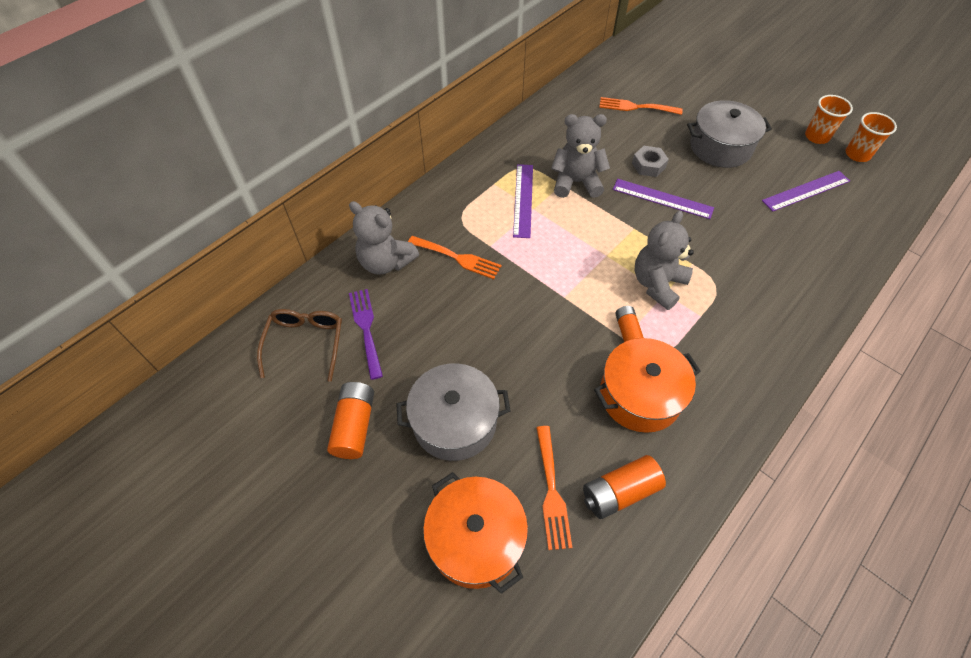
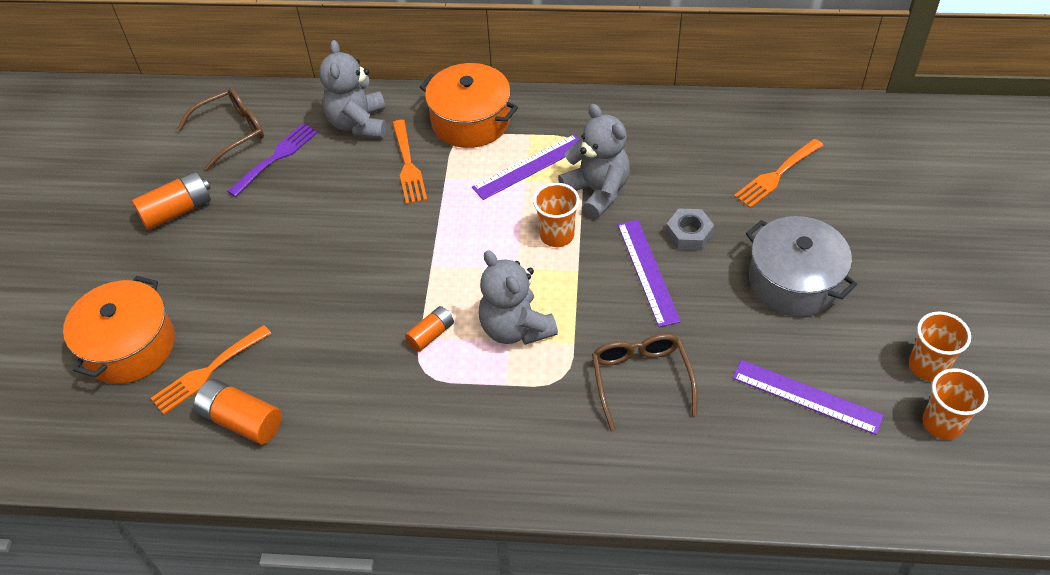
camera: 55 degrees right, 5 degrees down
grey pot [396,363,510,461] -> none
orange pot [594,338,701,433] -> orange pot moved to [420,63,518,148]
orange fork [599,97,683,115] -> orange fork turned 105 degrees counterclockwise [734,139,824,208]
grey teddy bear [635,211,694,310] -> grey teddy bear turned 120 degrees counterclockwise [478,250,558,345]
none -> orange cup [533,183,580,247]
none -> brown glasses [592,334,698,430]

